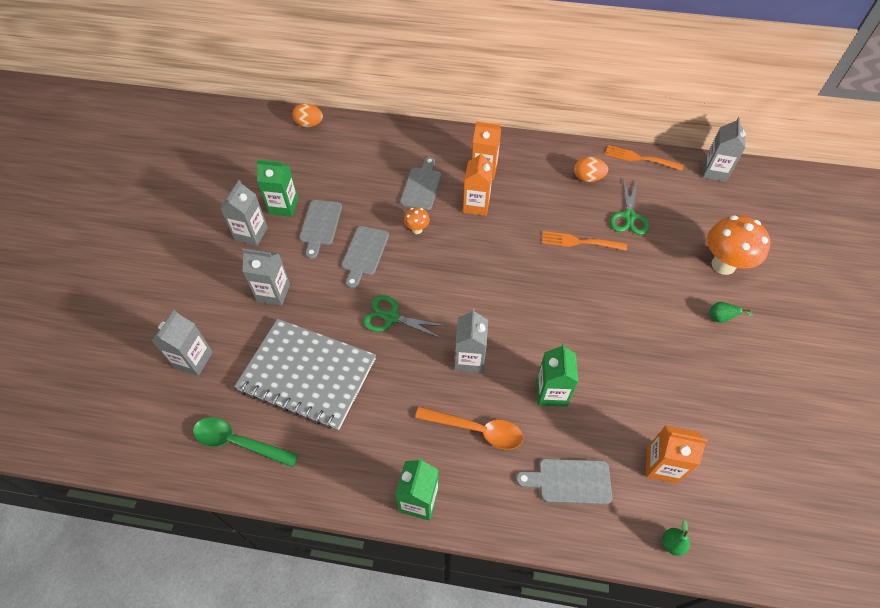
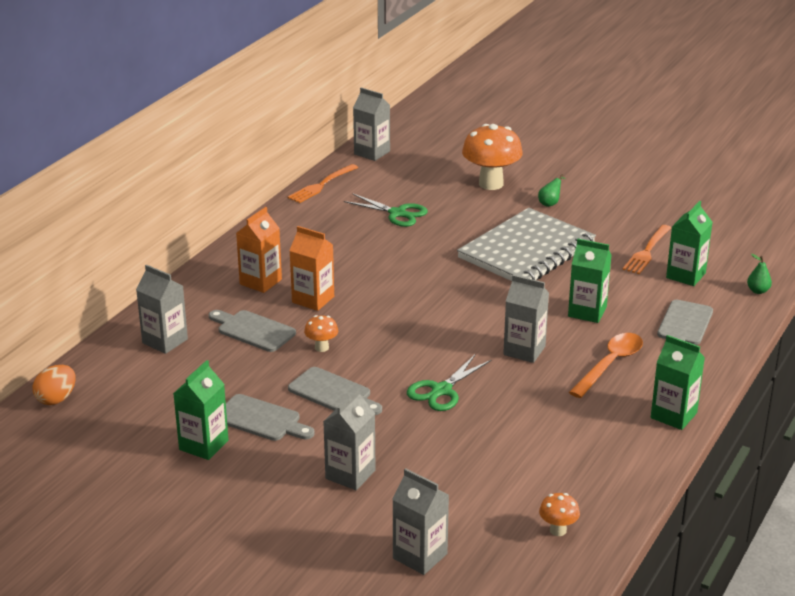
camera: 70 degrees left, 25 degrees down
green spoon [193,417,299,467] -> orange mushroom [539,493,580,536]
grey carton [220,180,268,246] -> grey carton moved to [136,264,188,354]
grey notebook [234,319,376,430] -> grey notebook moved to [457,208,596,281]
orange fork [542,231,627,251] -> orange fork moved to [622,225,671,274]
orange egg [574,157,608,182] -> none
orange carton [646,425,708,484] -> green carton [666,201,713,286]

